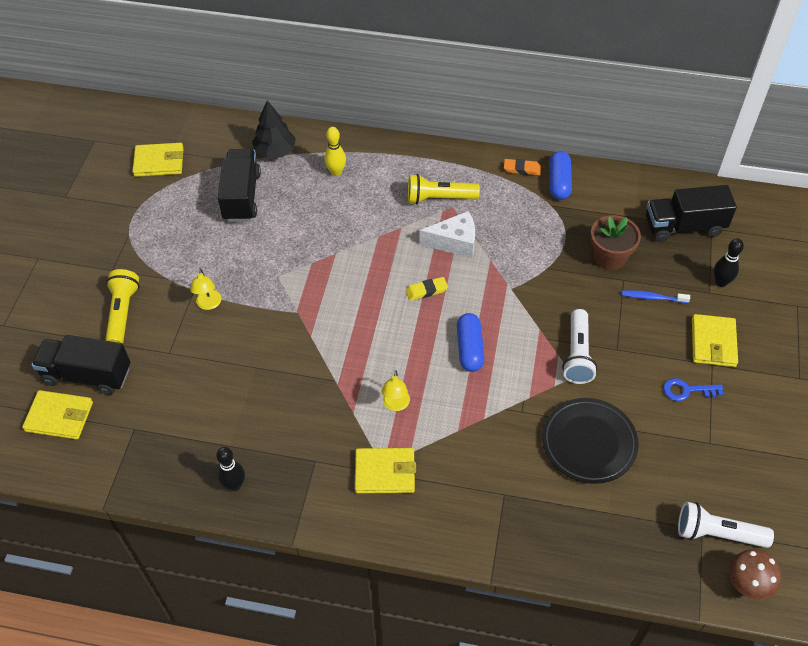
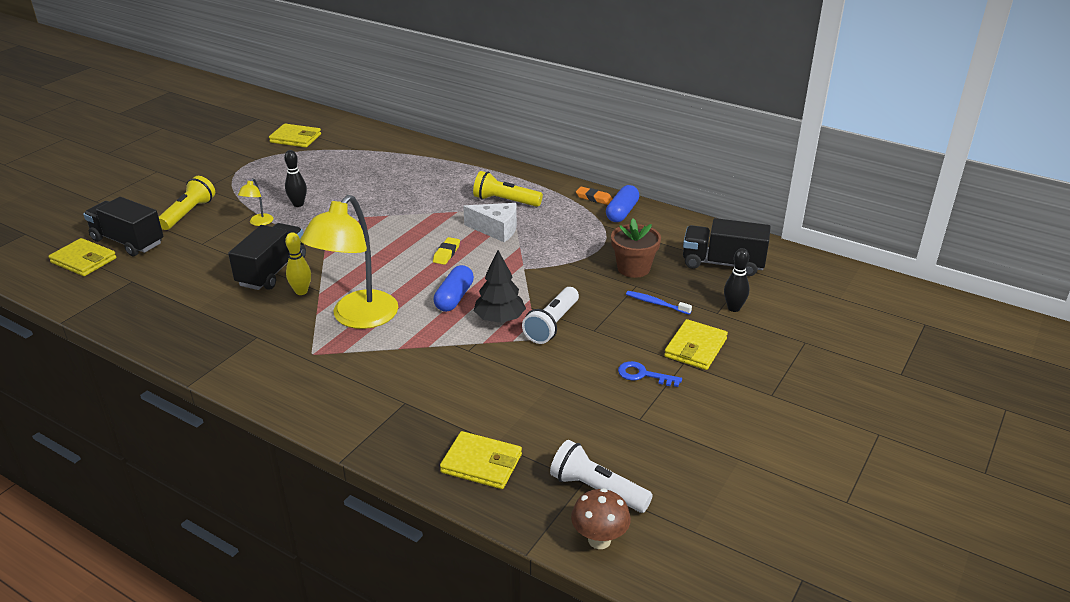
camera: 20 degrees right, 20 degrees down
black bowling pin [216,447,245,491] -> black bowling pin moved to [284,150,307,207]
black truck [218,149,261,222] -> black truck moved to [228,223,306,290]
black tree [252,100,296,158] -> black tree moved to [474,250,526,323]
yellow bowling pin [324,127,346,176] -> yellow bowling pin moved to [285,232,311,295]
yellow wallet [355,448,416,494] -> yellow wallet moved to [440,431,522,489]
yellow lamp [382,370,410,411] -> yellow lamp [300,195,398,329], size x2.41
yellow eraser [406,277,448,301] -> yellow eraser turned 75 degrees counterclockwise [433,237,460,265]
black plate [542,398,639,484] -> none

